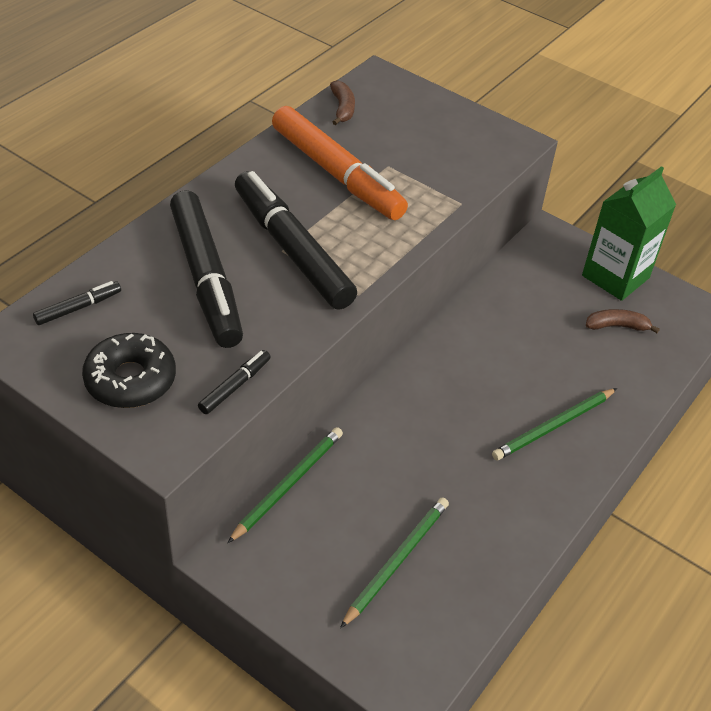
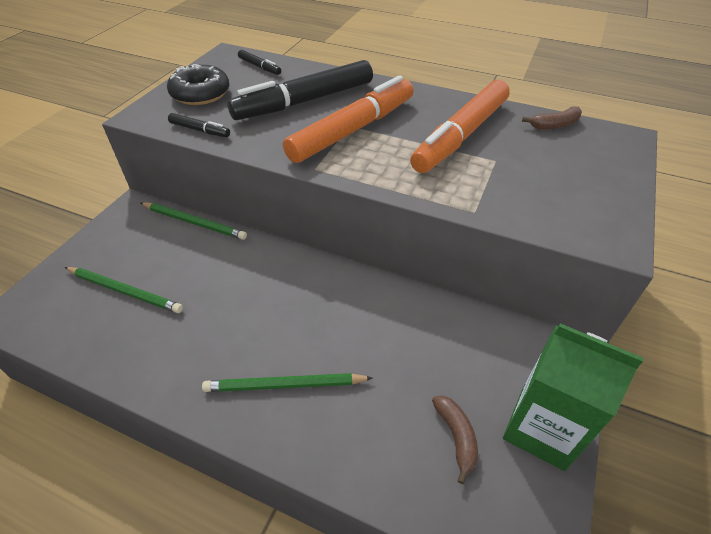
camera: 80 degrees right, 0 degrees up
black marker [235,171,357,310] -> orange marker [283,75,414,163]
green pencil [492,388,617,460] -> green pencil turned 45 degrees counterclockwise [202,373,373,392]

